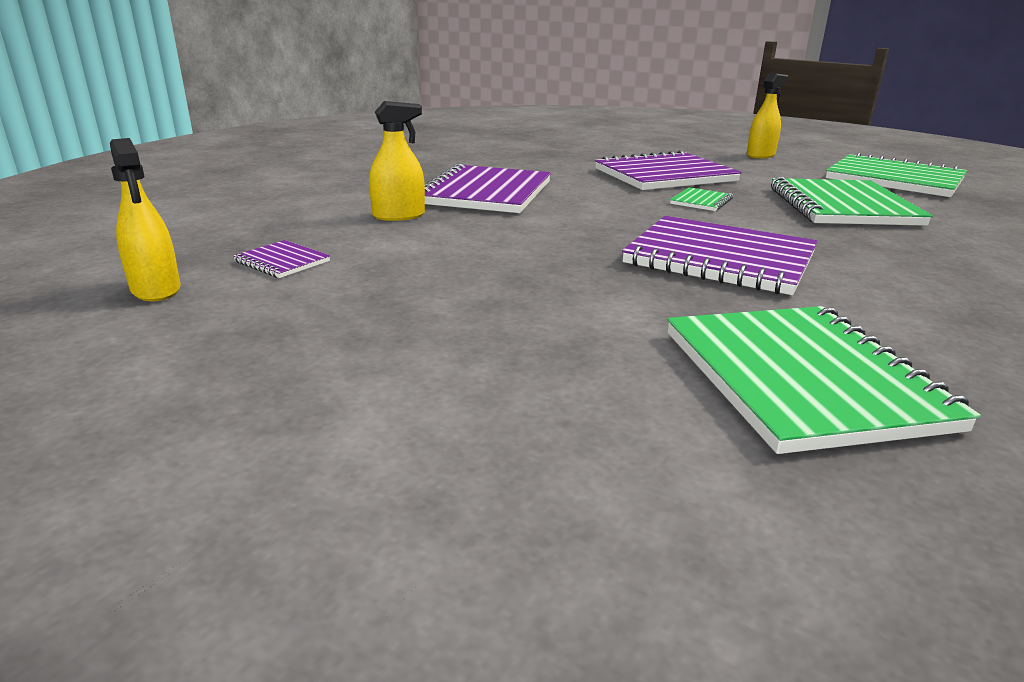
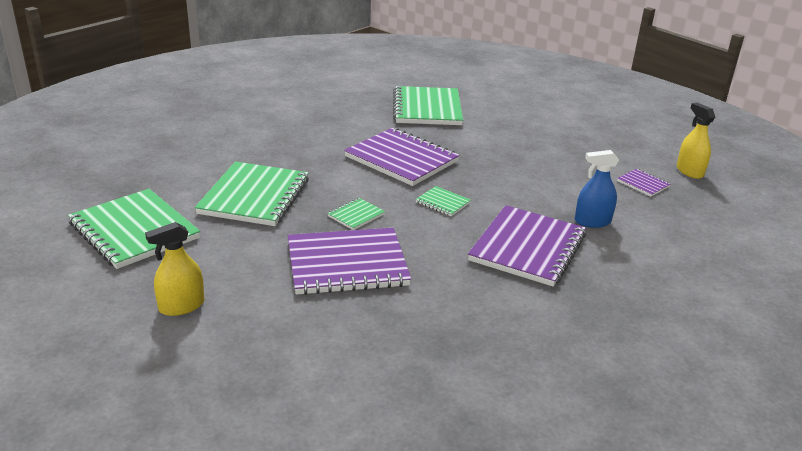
camera: 170 degrees left, 5 degrees up
yellow spray bottle [369,101,425,221] -> blue spray bottle [575,150,619,228]
none -> green notebook [416,186,471,216]

